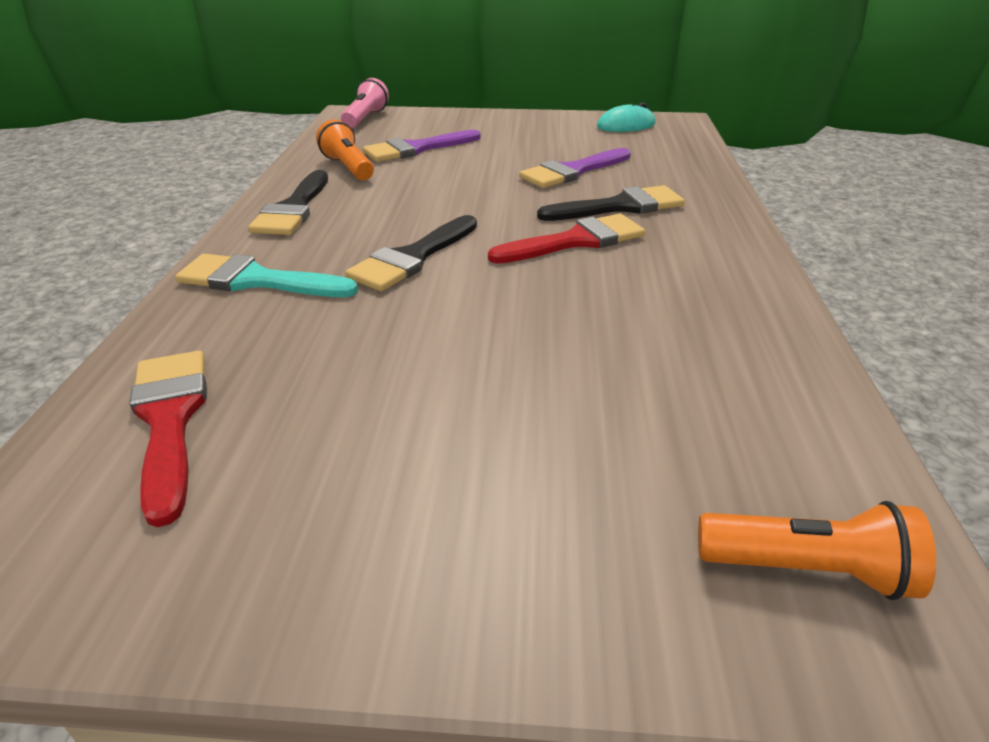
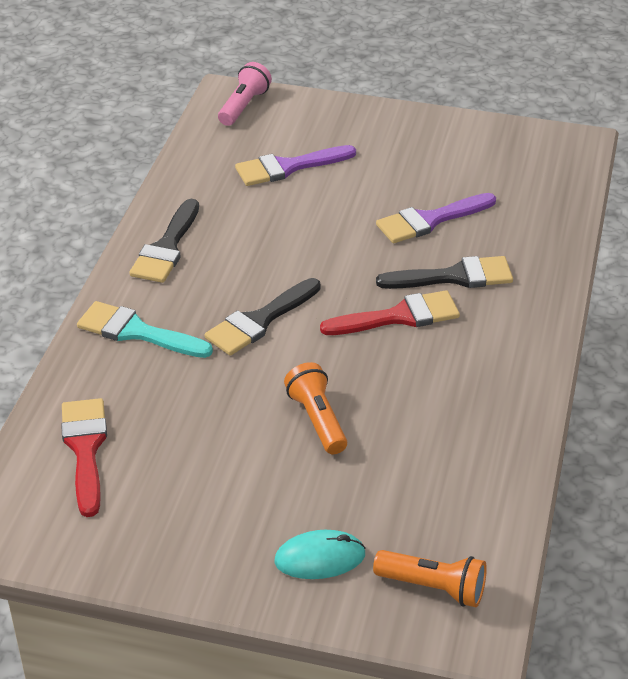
camera: 10 degrees right, 5 degrees up
orange flashlight [316,120,374,180] -> orange flashlight moved to [284,362,347,455]
turquoise mouse [597,102,656,132] -> turquoise mouse moved to [274,530,366,579]

